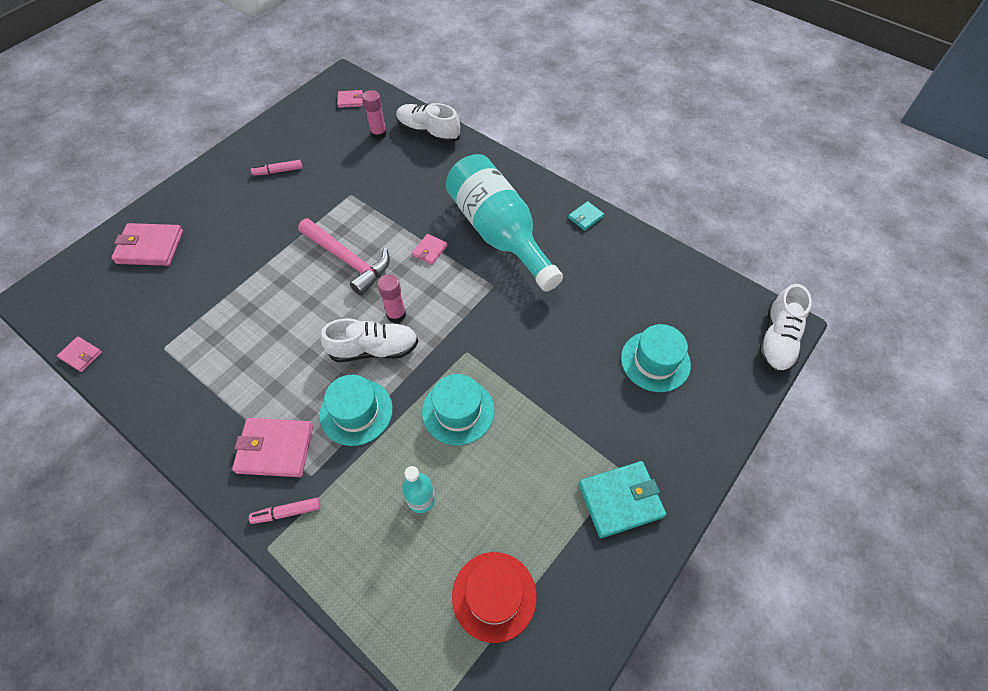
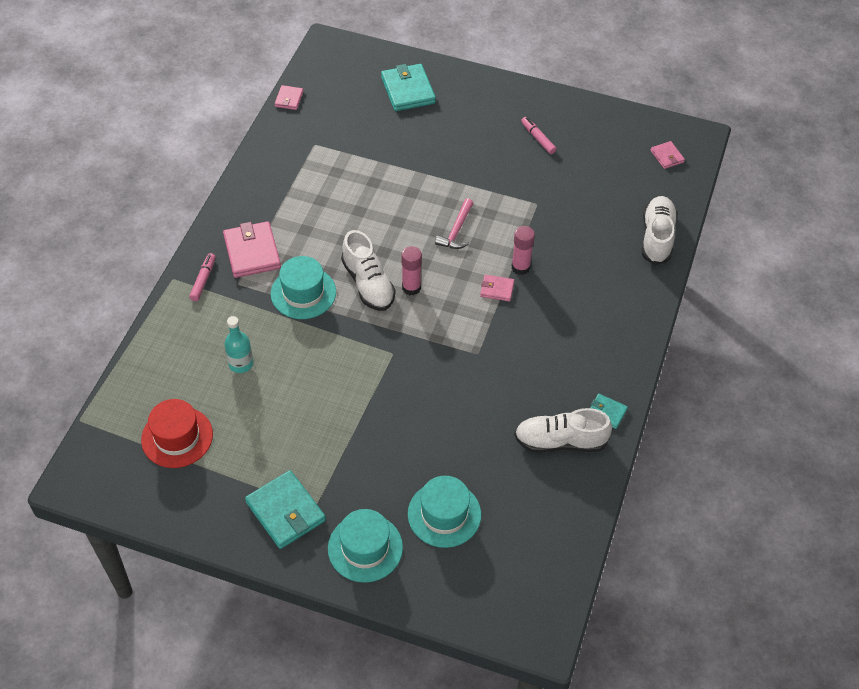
camera: 70 degrees right, 5 degrees down
pink wallet [111,223,183,266] -> turquoise wallet [381,64,436,111]
pink marker [249,498,321,524] -> pink marker turned 45 degrees clockwise [189,253,216,301]
pink hammer [298,218,390,295] -> pink hammer [435,198,473,249], size x0.59
pink glue stick [362,90,387,140] -> pink glue stick moved to [512,226,535,275]
turquoise hat [422,374,494,445] -> turquoise hat moved to [328,509,403,583]
turquoise bottle [446,154,563,291] -> none
white shoe [759,284,812,373] -> white shoe moved to [514,408,612,453]

